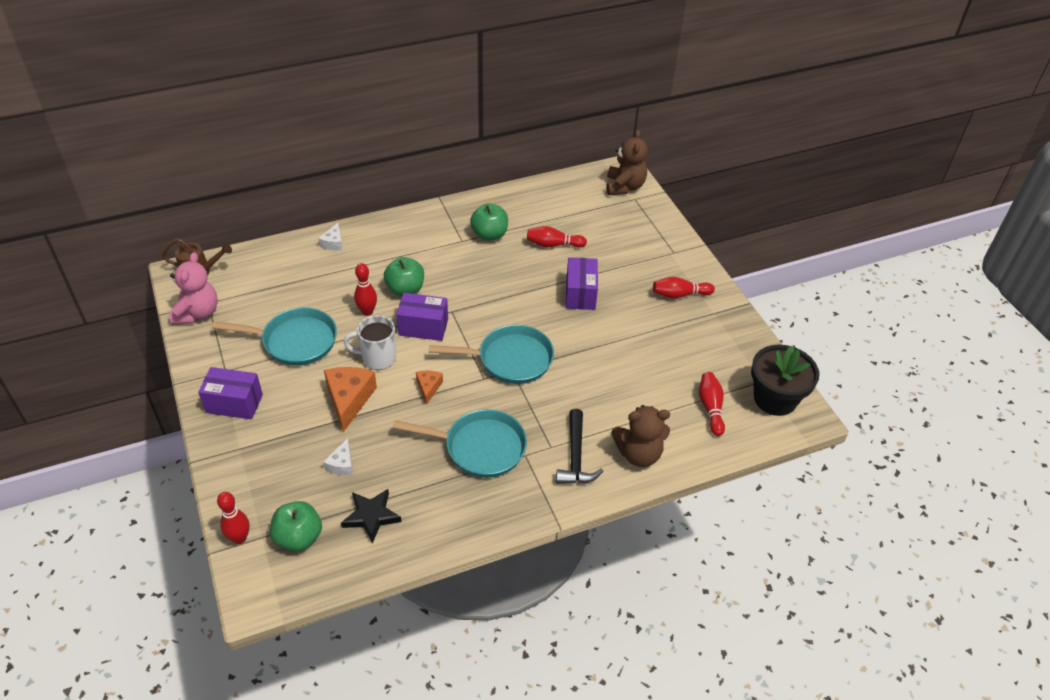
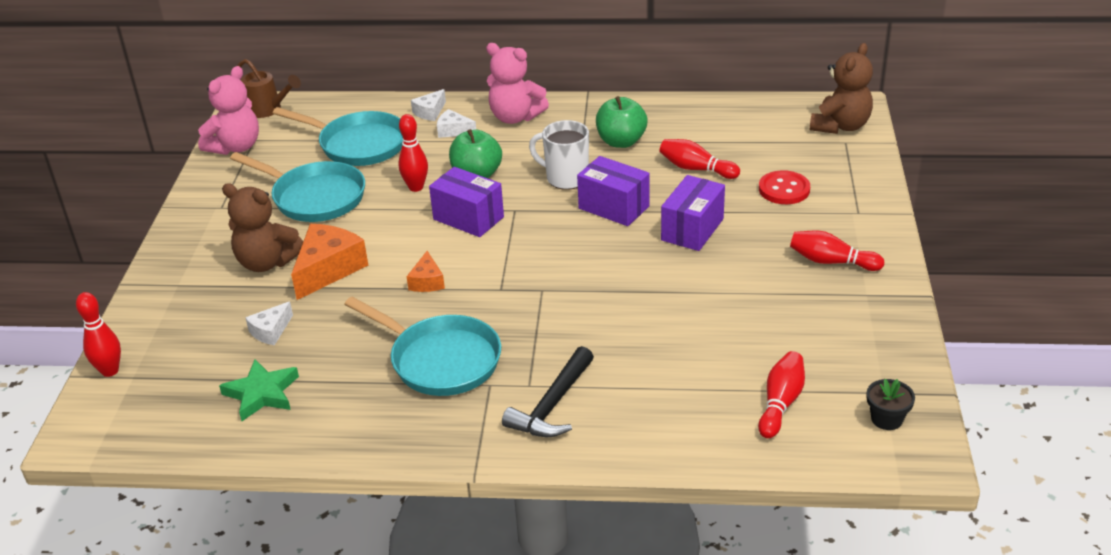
camera: 30 degrees right, 10 degrees down
purple box [198,367,263,419] -> purple box moved to [577,156,649,226]
green apple [270,501,322,551] -> none
black star [341,489,402,544] -> green star [219,359,299,421]
white mug [344,315,396,370] -> white mug moved to [529,120,589,190]
orange cheese [416,371,443,405] -> orange cheese turned 150 degrees clockwise [406,251,445,292]
turquoise pan [429,325,554,384] -> turquoise pan moved to [273,107,403,166]
brown teddy bear [611,405,670,467] -> brown teddy bear moved to [222,183,303,272]
black flower pot [751,345,819,416] -> black flower pot [867,379,915,430], size x0.46
none -> white cheese [437,109,476,138]
none -> pink teddy bear [486,43,549,124]
none -> red button [759,170,810,204]

